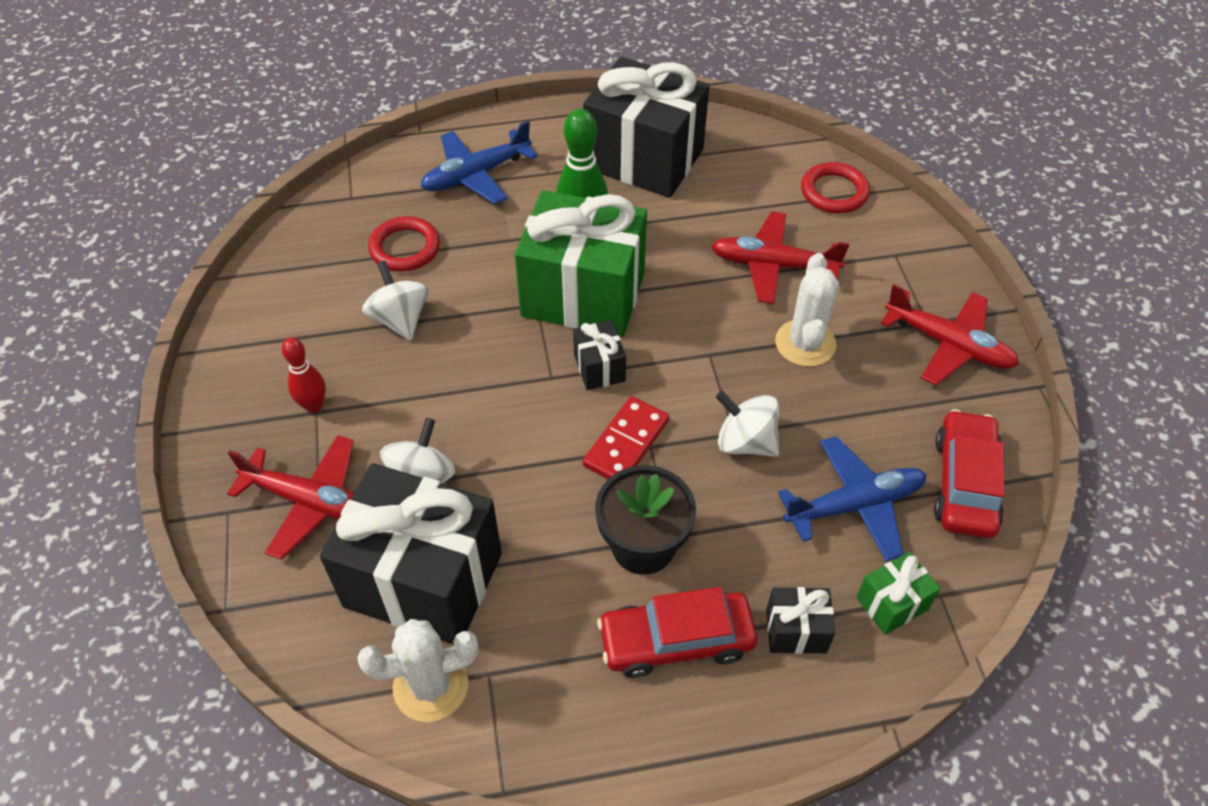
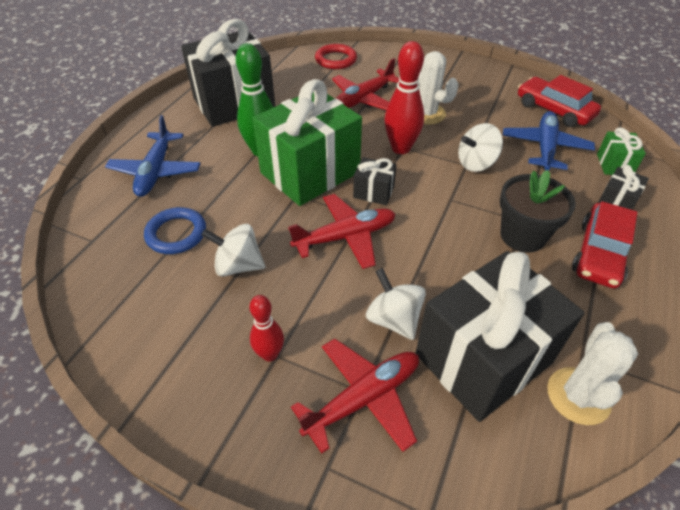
camera: 55 degrees left, 5 degrees down
red ring [368,216,440,272] -> blue ring [144,207,206,254]
red domino [583,396,669,479] -> none
red plane [881,284,1019,385] -> red plane moved to [288,194,395,269]
none -> red bowling pin [384,41,424,154]

